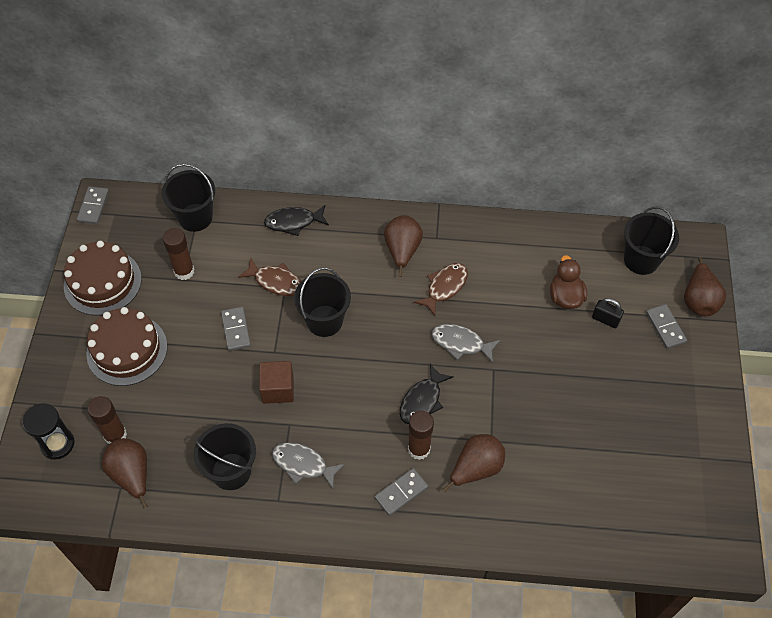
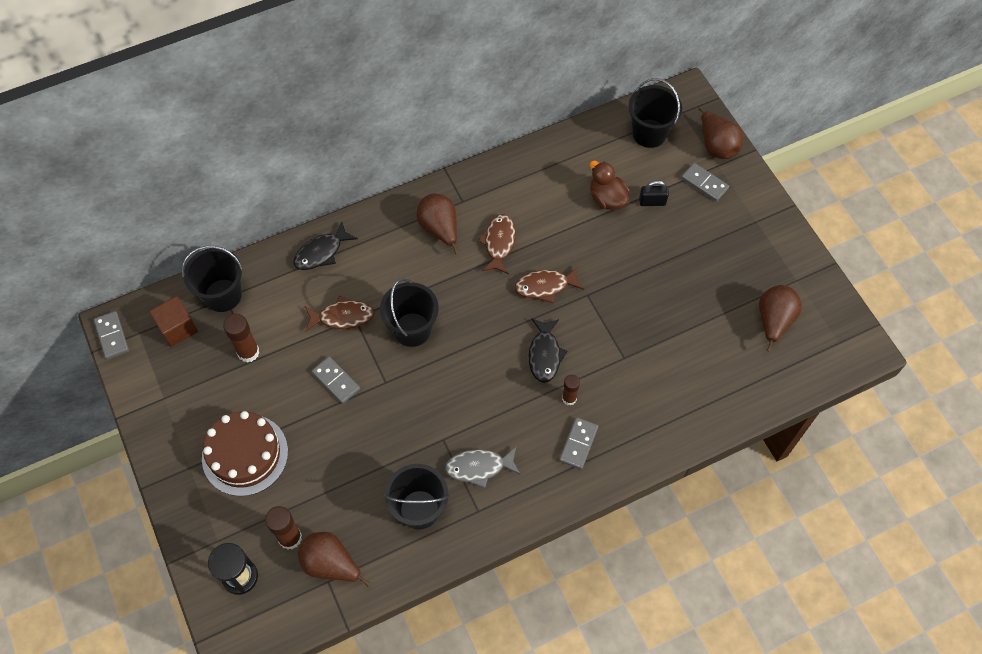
camera: 30 degrees left, 5 degrees up
brown cake [64,241,142,316] -> none
brown cube [259,361,294,404] -> brown cube moved to [149,296,198,347]
brown glue stick [408,411,434,460] -> brown glue stick [562,375,580,406], size x0.66
grey fish [431,324,501,363] -> brown fish [514,266,584,303]
brown pear [442,434,505,492] -> brown pear moved to [759,285,802,352]

